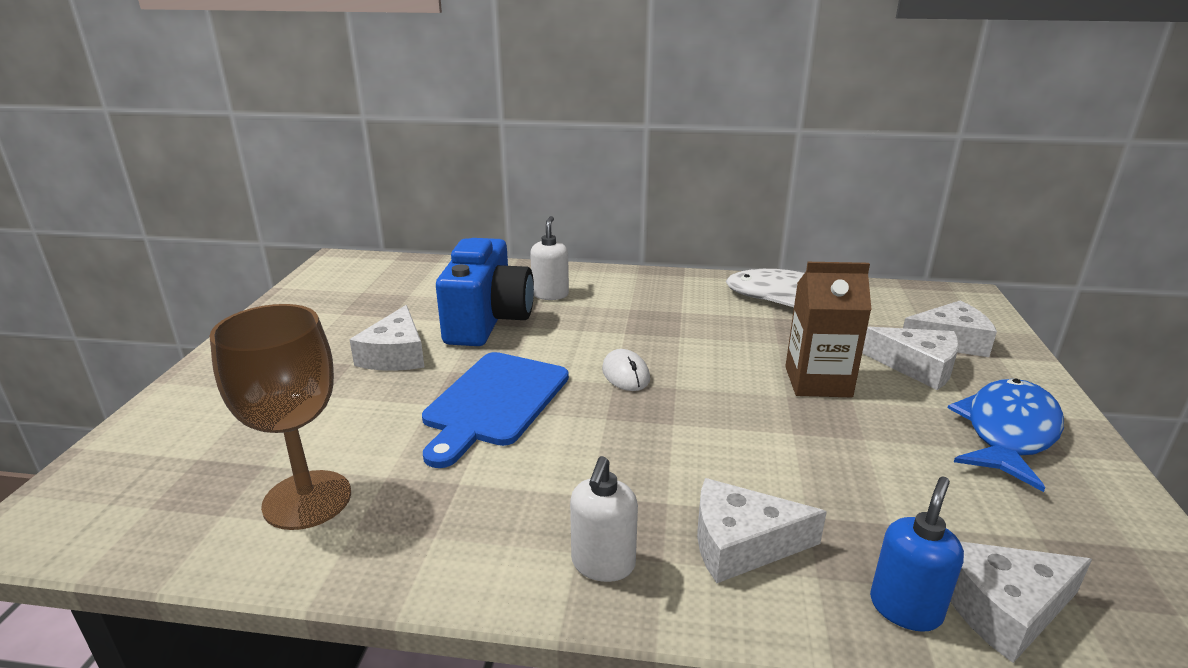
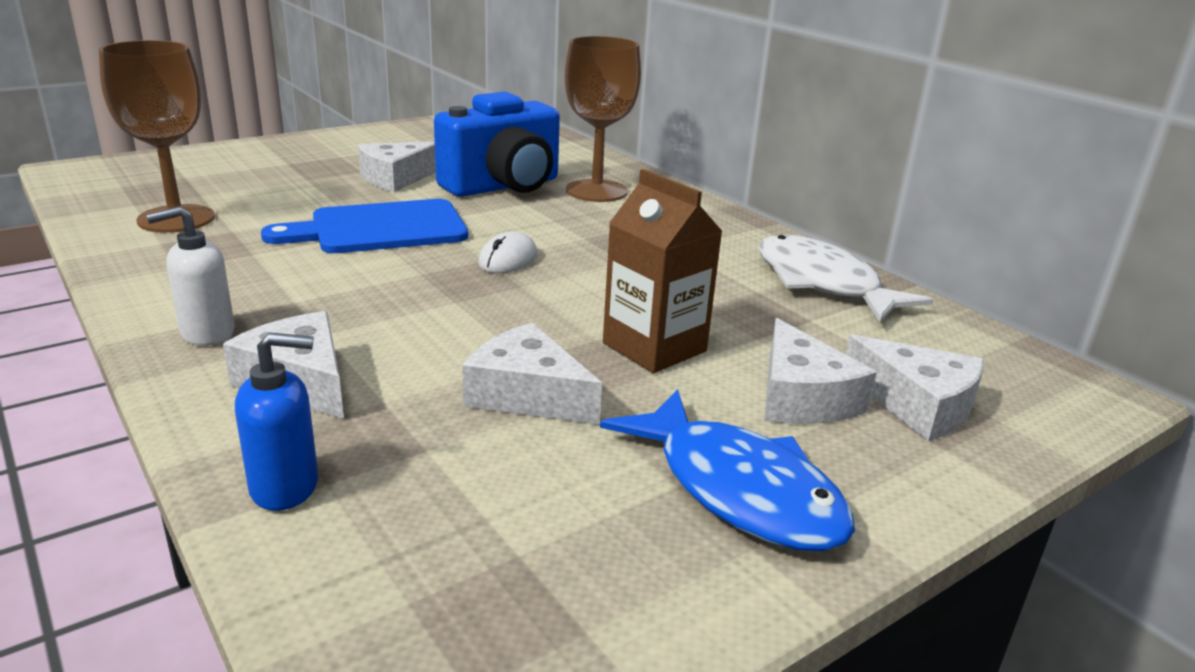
camera: 45 degrees right, 0 degrees up
white soap dispenser [530,216,569,300] -> brown goblet [565,36,641,202]
blue fish [948,379,1064,492] -> blue fish turned 60 degrees clockwise [600,389,855,552]
white cheese [951,541,1092,663] -> white cheese moved to [462,323,602,425]

